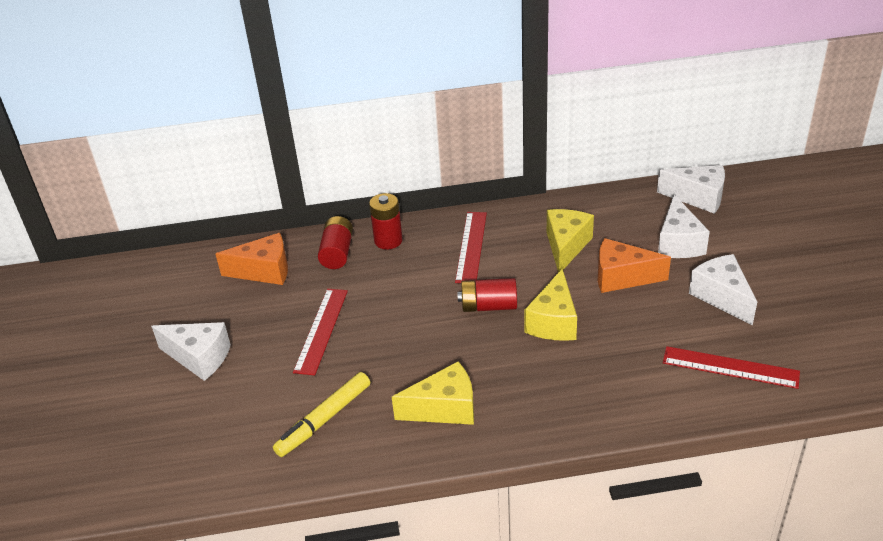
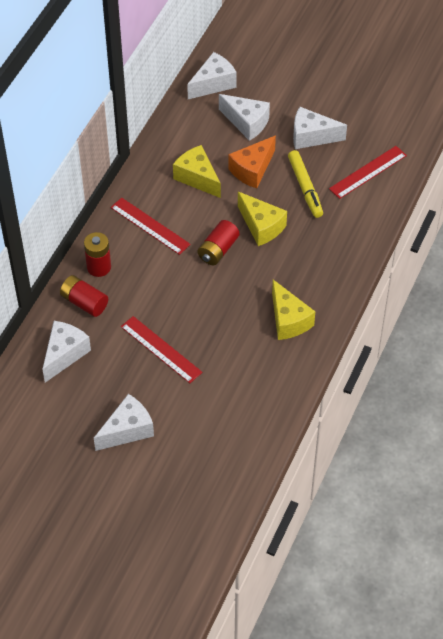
camera: 60 degrees left, 15 degrees up
orange cheese [215,233,288,285] -> white cheese [42,321,91,383]
yellow marker [273,372,370,457] -> yellow marker moved to [288,150,323,218]
yellow cheese [392,362,474,425] -> yellow cheese turned 135 degrees clockwise [272,280,315,340]

